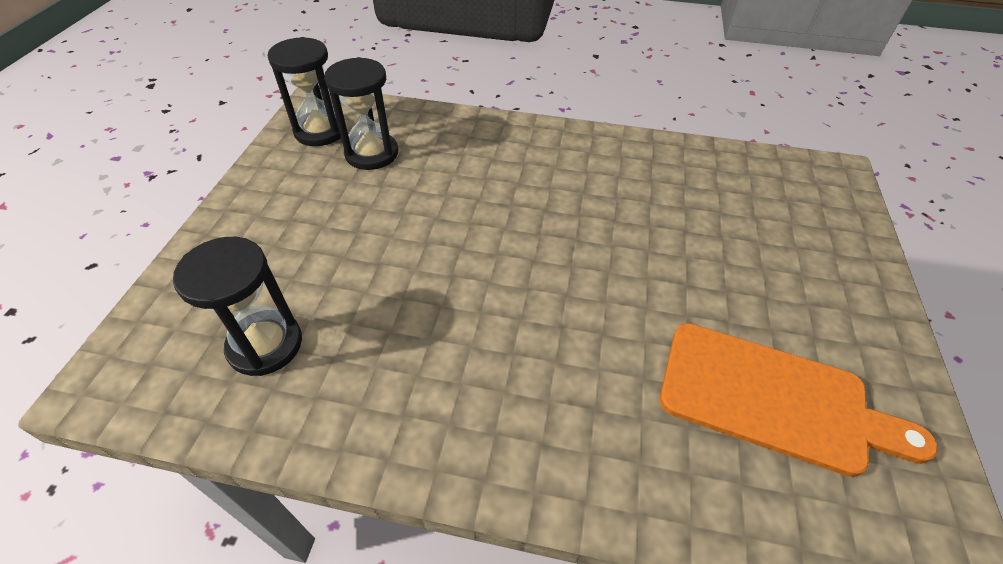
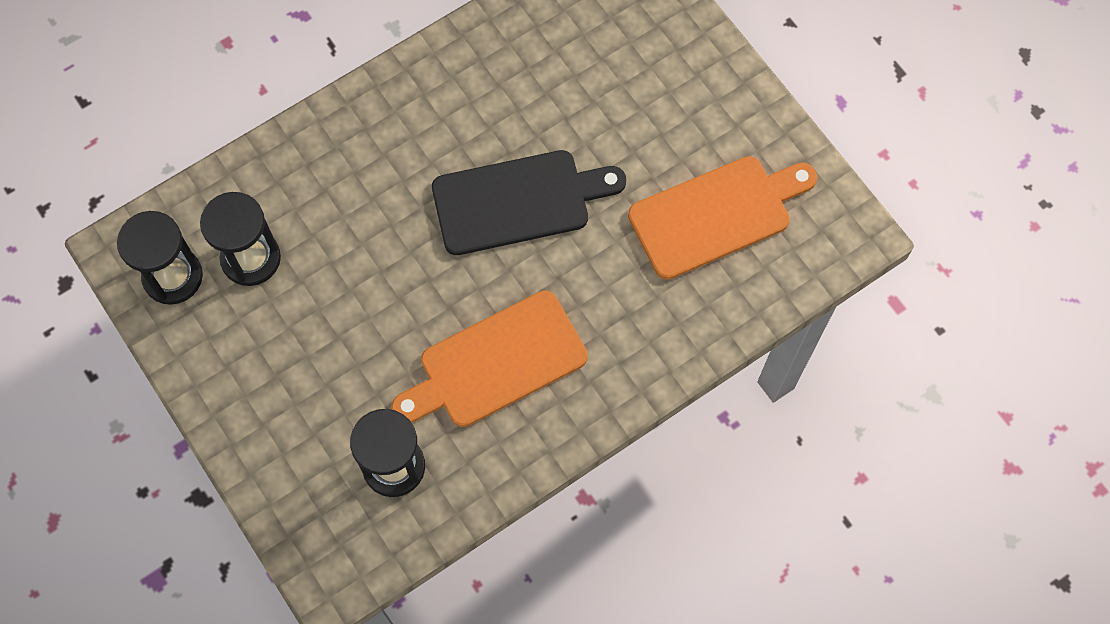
camera: 45 degrees left, 20 degrees up
none -> orange cutting board [391,290,588,427]
none -> black cutting board [432,150,626,255]

